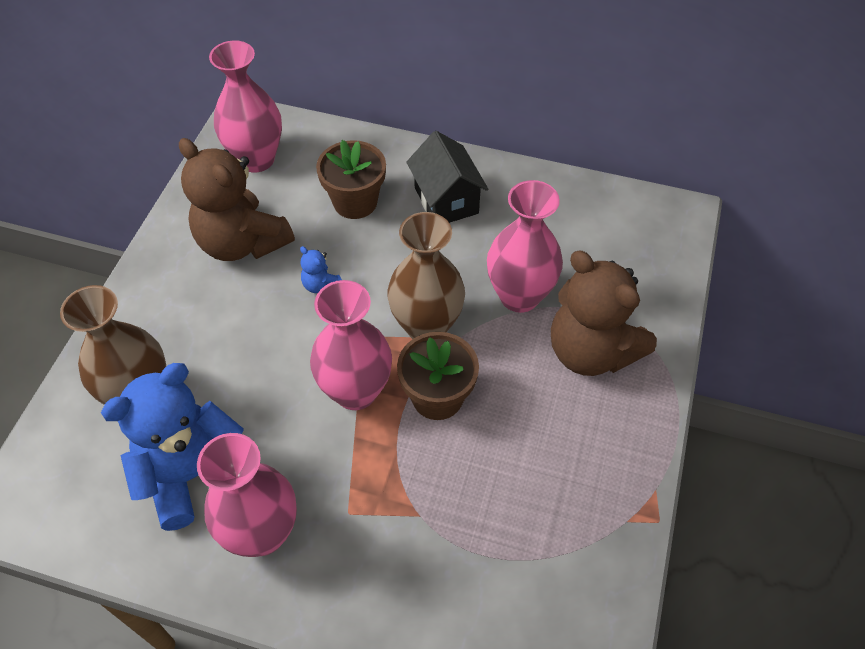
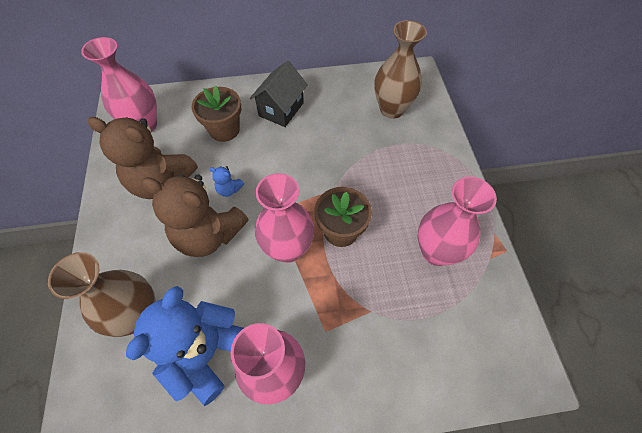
camera: 25 degrees left, 5 degrees up
brown vase [387,212,465,339] -> brown vase moved to [374,20,427,119]
black house [406,131,488,223] -> black house turned 75 degrees clockwise [250,61,308,127]
pink vase [487,180,563,313] -> pink vase moved to [418,177,497,266]
brown teddy bear [551,251,657,376] -> brown teddy bear moved to [141,174,249,257]

